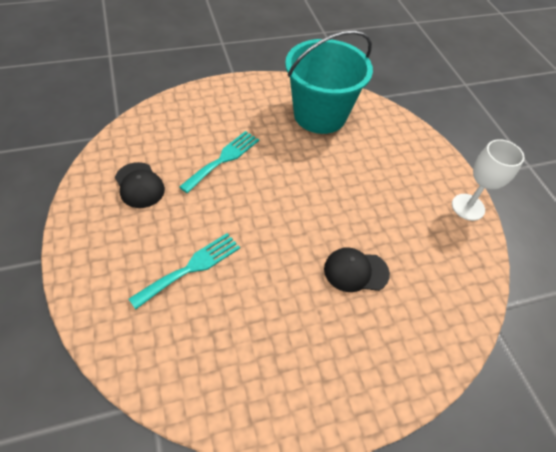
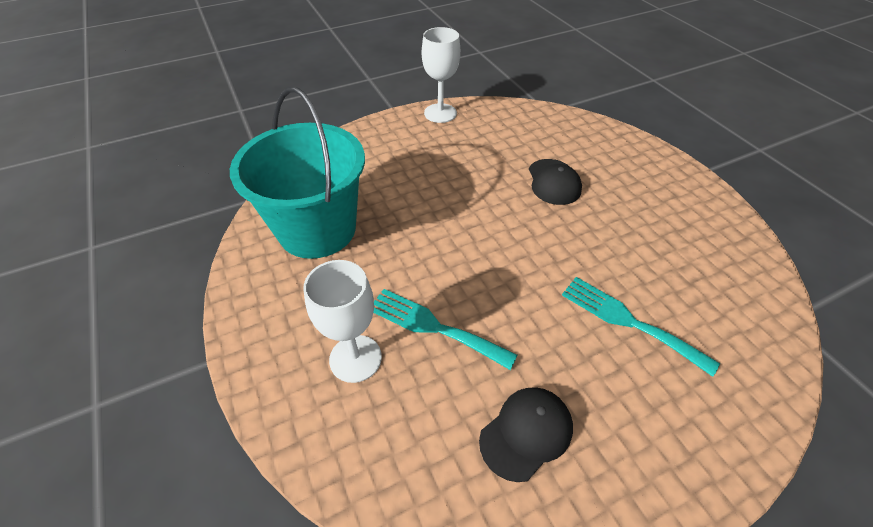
camera: 95 degrees left, 5 degrees down
none -> white goblet [303,260,382,383]

